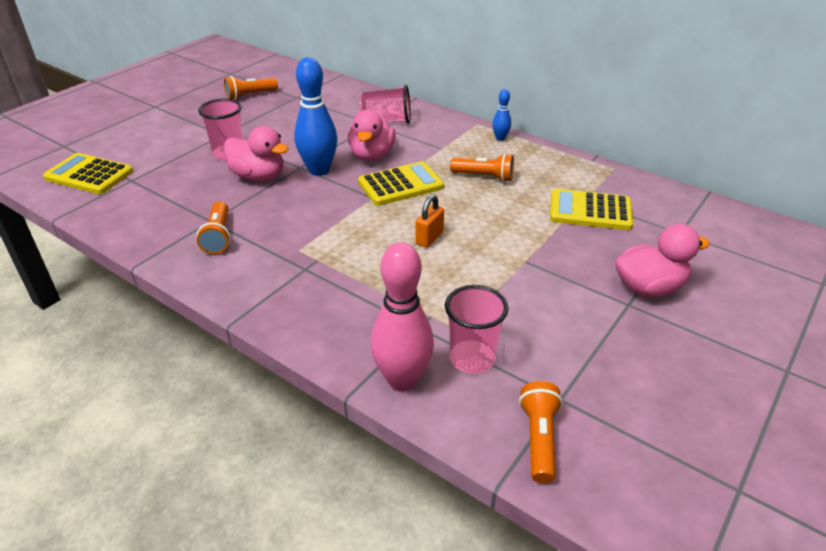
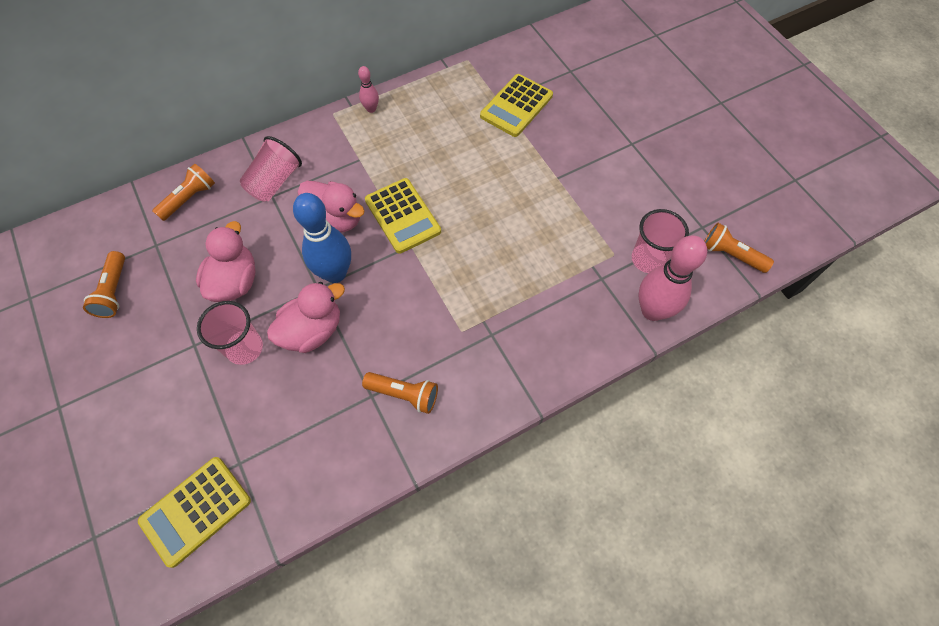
camera: 65 degrees left, 25 degrees up
yellow calculator [358,161,444,206] -> yellow calculator turned 150 degrees clockwise [365,178,441,254]
orange padlock [416,194,444,248] -> none
orange flashlight [450,153,514,182] -> orange flashlight moved to [152,163,215,221]
blue bowling pin [492,89,511,141] -> pink bowling pin [358,66,379,113]
pink duck [615,224,710,297] -> pink duck moved to [196,221,255,302]

